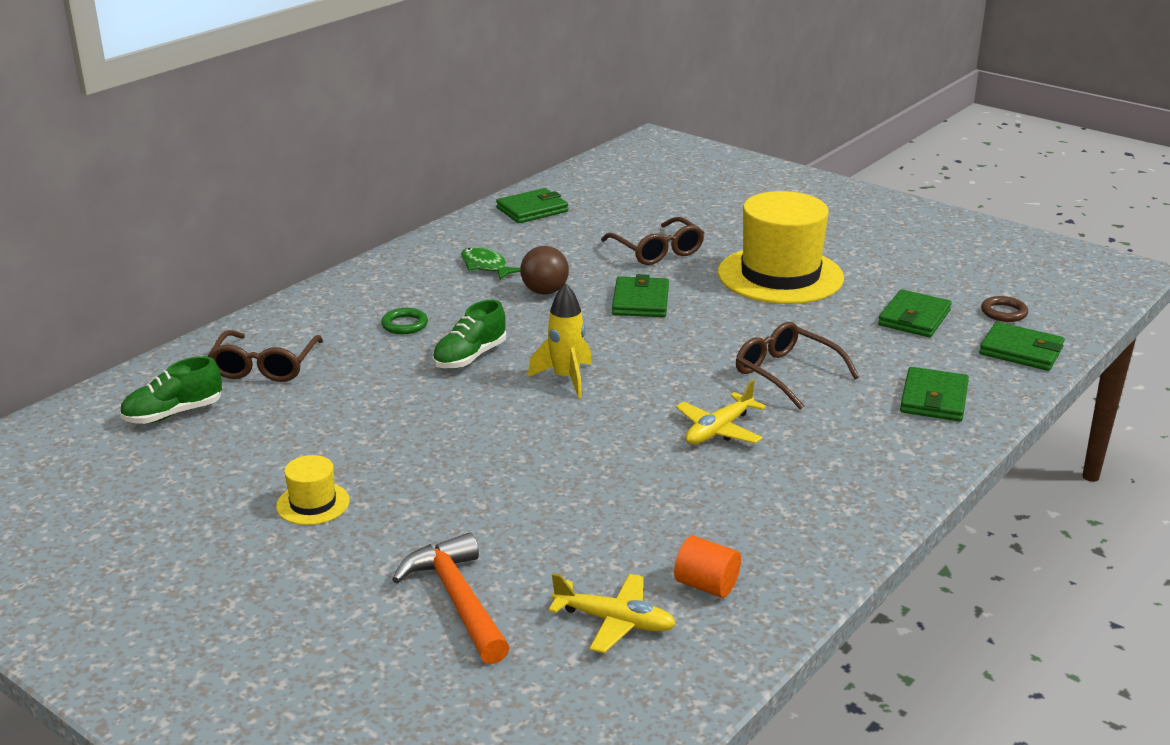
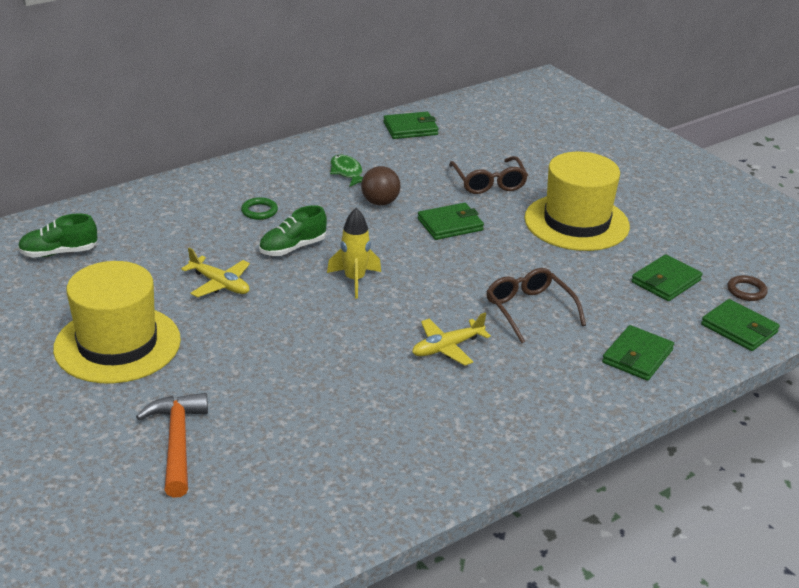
camera: 15 degrees right, 5 degrees up
brown glasses [207,330,323,382] -> none
yellow hat [276,455,350,525] -> yellow hat [53,261,181,383], size x2.28
yellow plane [548,573,676,653] -> yellow plane moved to [181,248,250,297]
green wallet [612,274,669,317] -> green wallet turned 45 degrees clockwise [418,203,484,240]
orange cylinder [674,536,741,598] -> none

